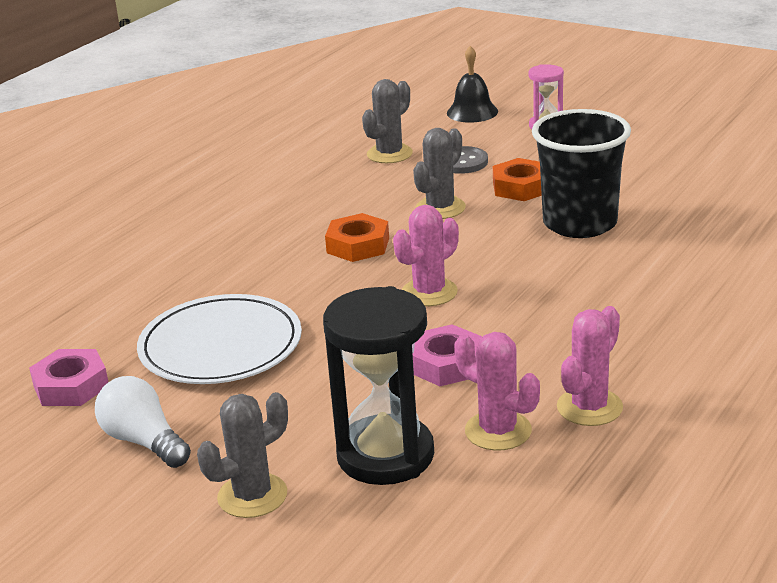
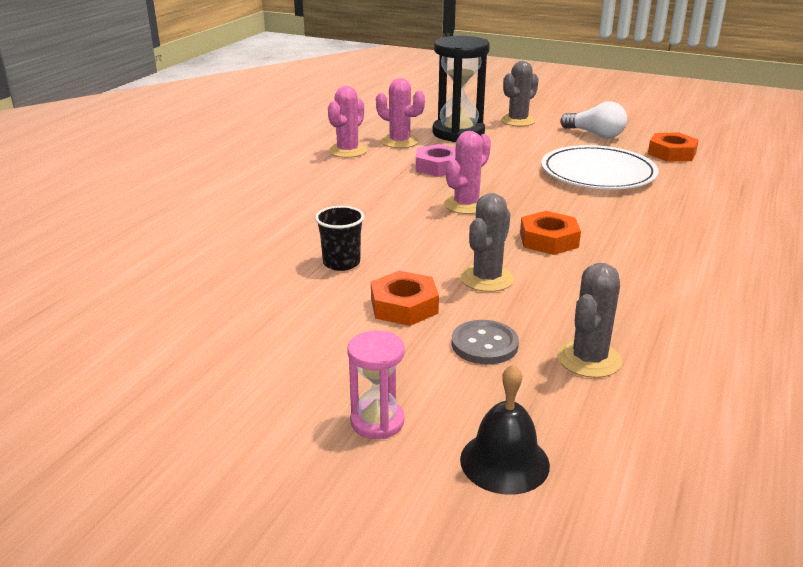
camera: 170 degrees right, 0 degrees up
pink nut [29,349,108,406] -> orange nut [648,133,699,162]
black cup [532,109,631,238] -> black cup [315,206,364,271], size x0.51

